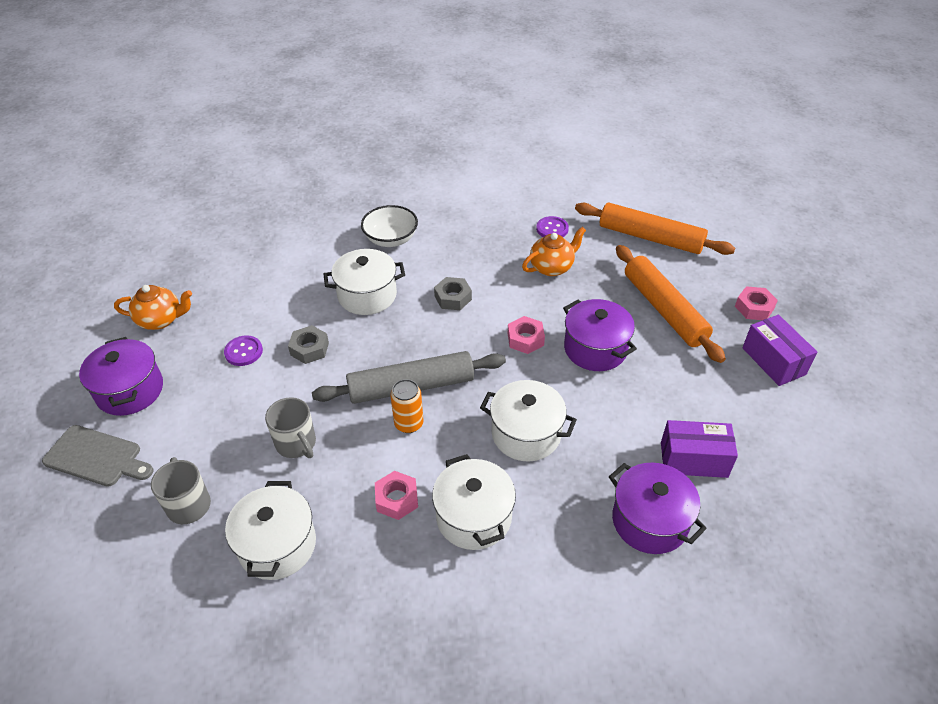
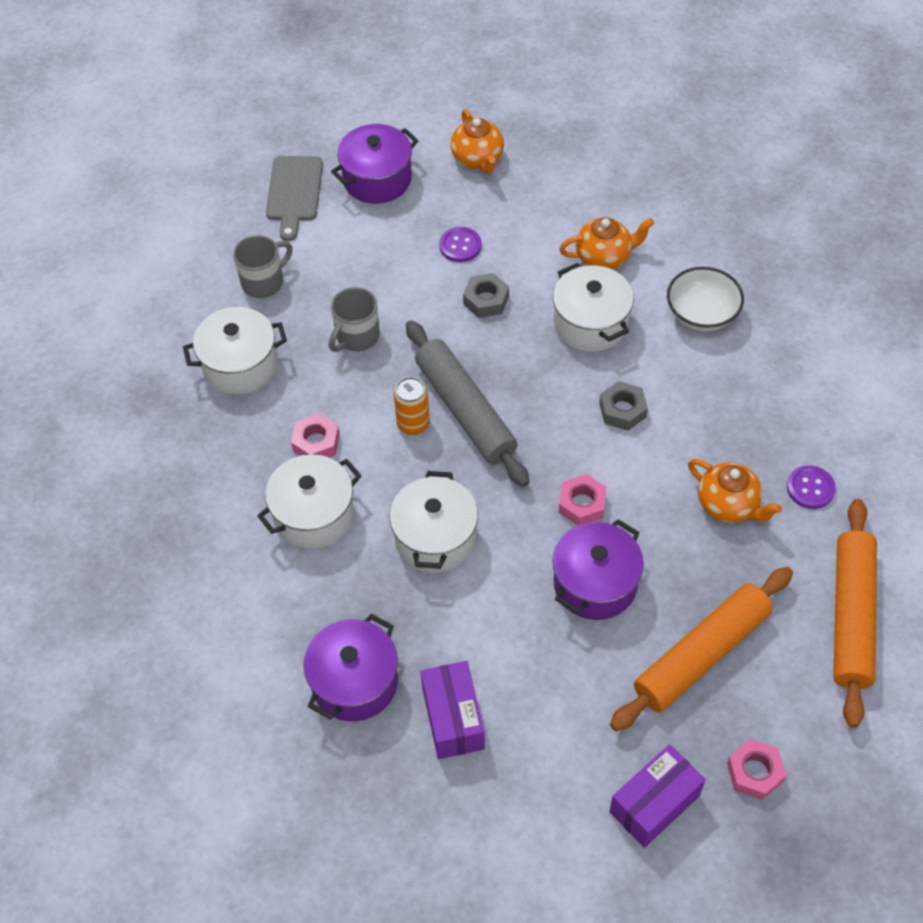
camera: 75 degrees right, 10 degrees up
none -> orange teapot [559,217,654,269]

